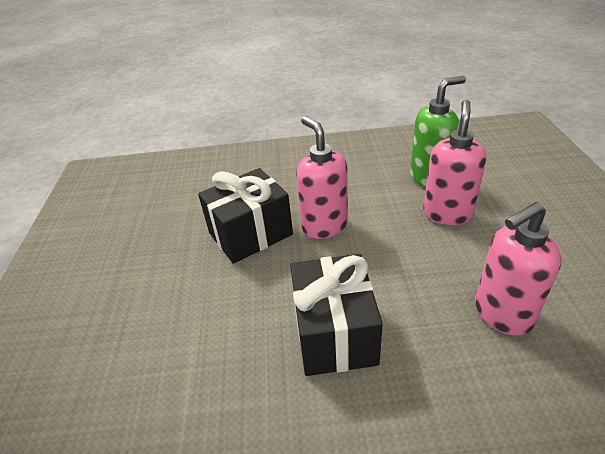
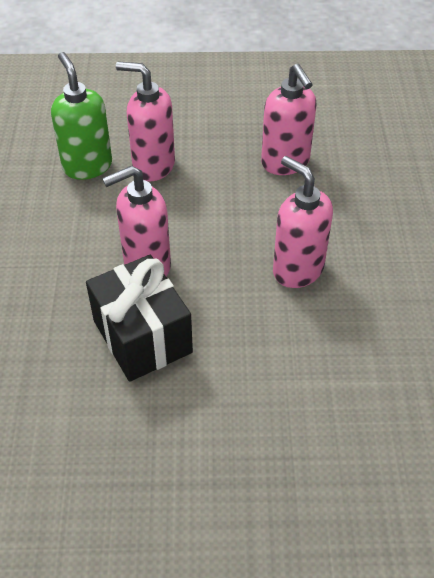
camera: 90 degrees left, 10 degrees up
black gift [290,254,383,376] -> pink soap dispenser [273,156,333,288]

